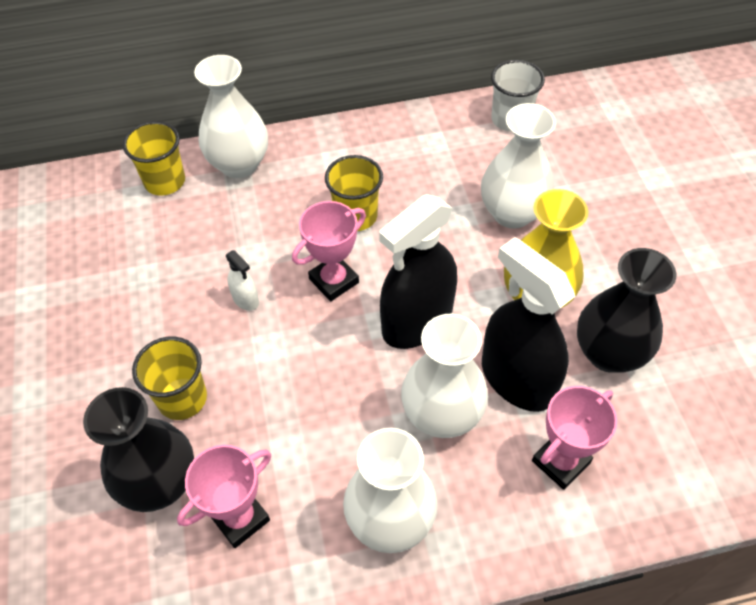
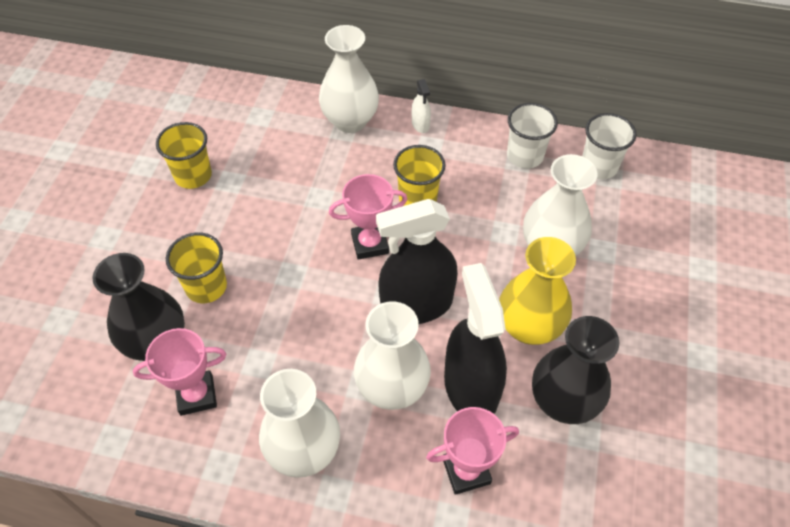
camera: 25 degrees right, 0 degrees up
yellow cup [123,121,185,196] -> yellow cup moved to [156,122,212,189]
white spray bottle [226,250,259,311] -> white spray bottle moved to [412,79,431,133]
none -> white cup [507,103,558,169]

